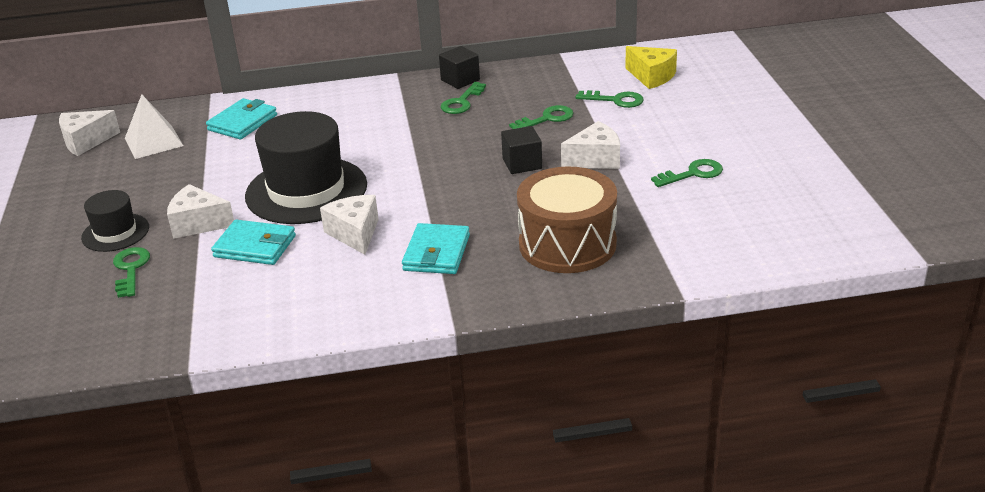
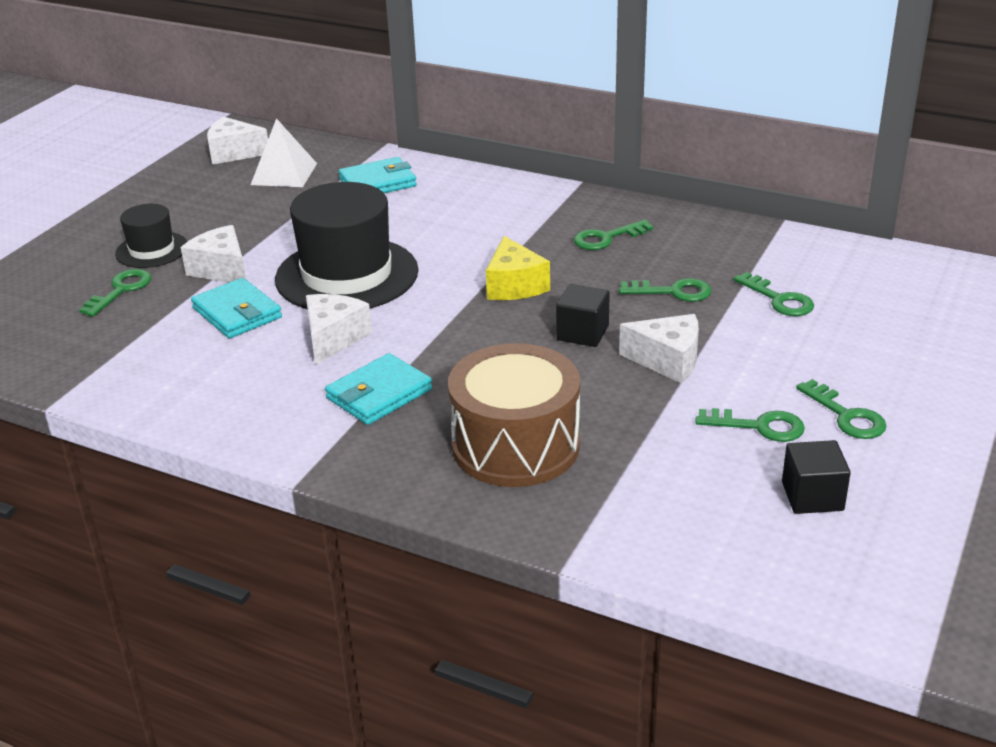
camera: 35 degrees right, 0 degrees up
black cube [439,46,480,89] -> black cube moved to [782,440,851,514]
yellow cheese [625,46,677,89] -> yellow cheese moved to [486,236,550,300]
none -> green key [796,379,887,439]

